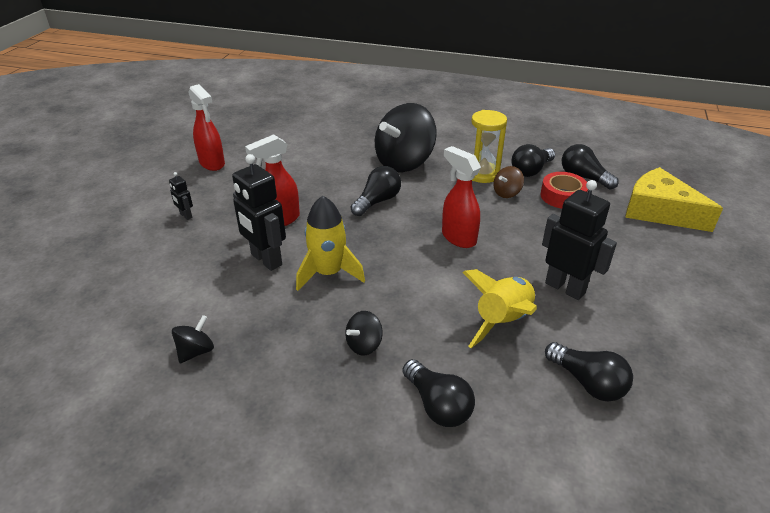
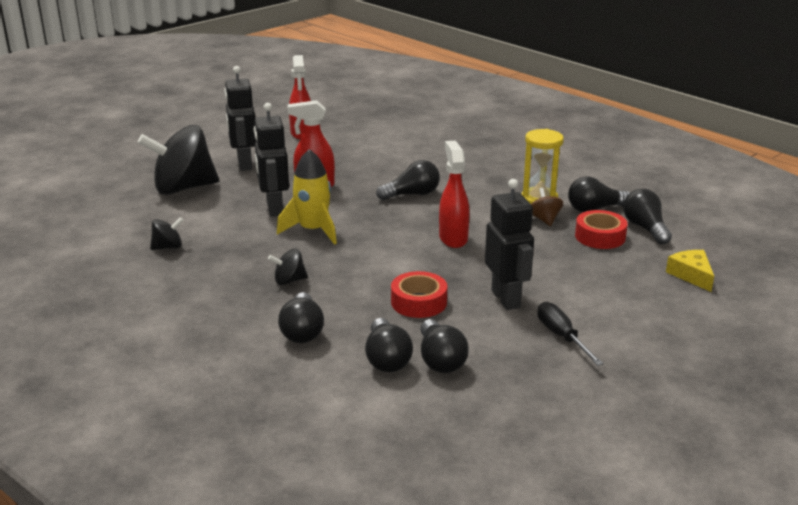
camera: 30 degrees right, 10 degrees down
black robot [169,172,193,220] -> black robot [224,66,257,171], size x2.16
black spinning top [375,103,437,173] -> black spinning top moved to [138,125,219,195]
yellow rocket [462,269,537,348] -> red tape [391,271,447,318]
brown spinning top [494,166,524,198] -> brown spinning top turned 90 degrees clockwise [531,188,563,226]
yellow cheese [625,167,723,232] -> yellow cheese [666,250,714,292], size x0.55
none -> black light bulb [365,318,413,372]
none -> black screwdriver [538,302,604,366]

